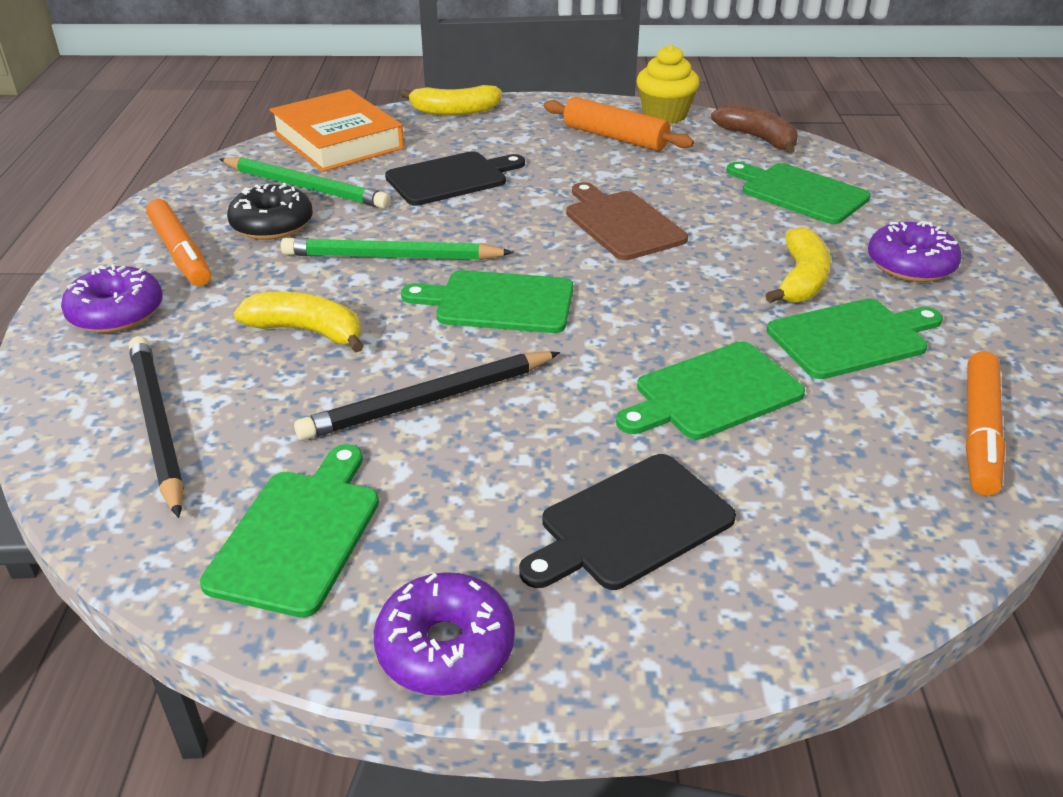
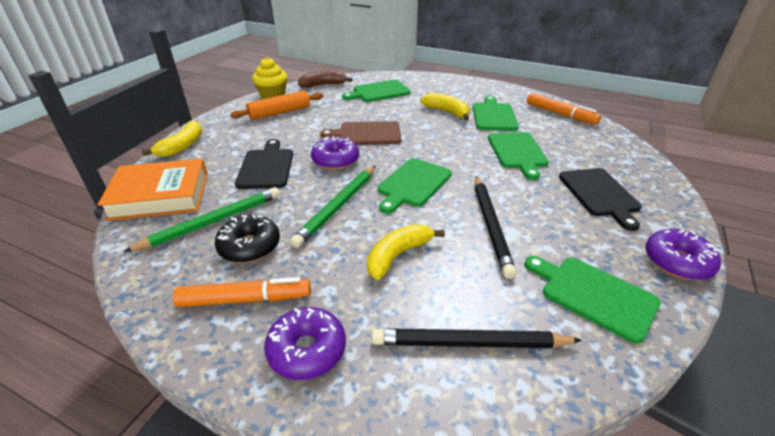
camera: 65 degrees left, 0 degrees up
purple donut [868,221,962,282] -> purple donut moved to [311,136,359,170]

